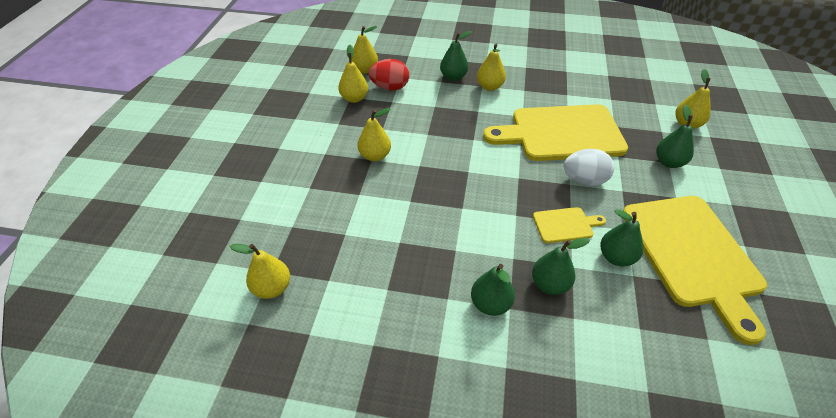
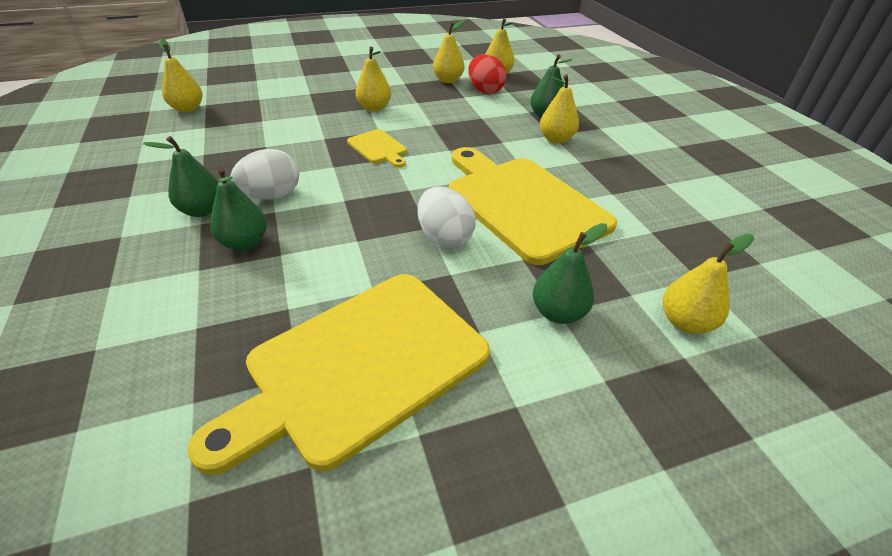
camera: 60 degrees right, 5 degrees down
yellow cutting board [533,207,606,243] -> yellow cutting board moved to [347,129,407,168]
green pear [600,209,643,267] -> none
none -> white egg [230,149,299,199]

